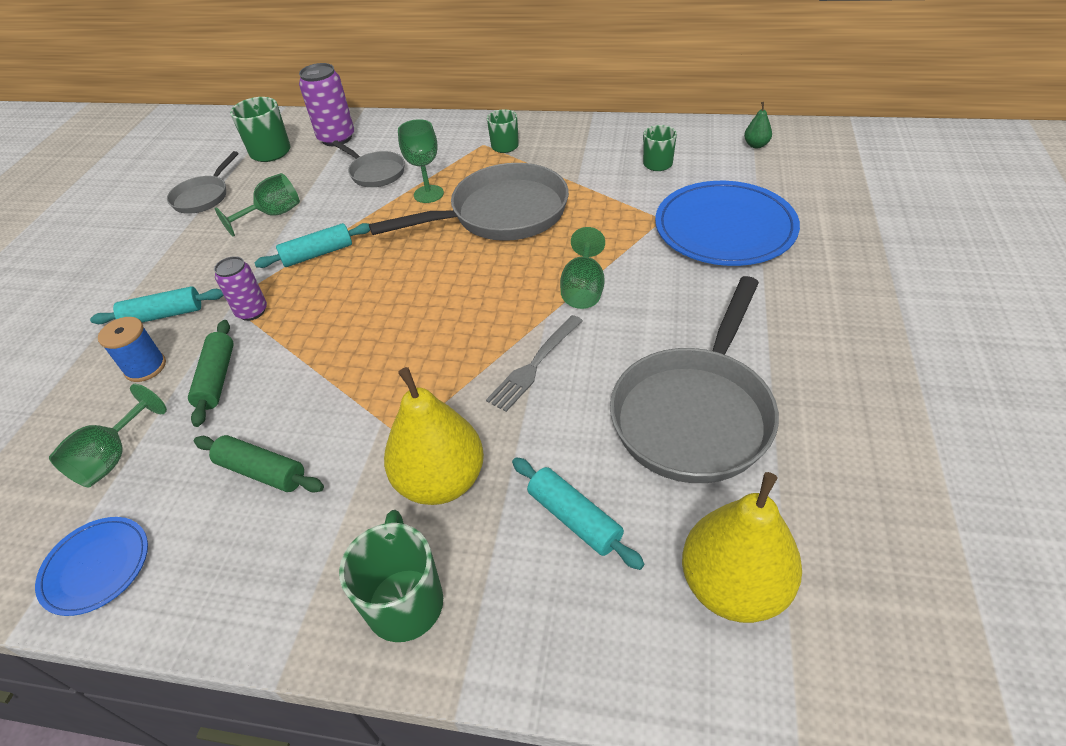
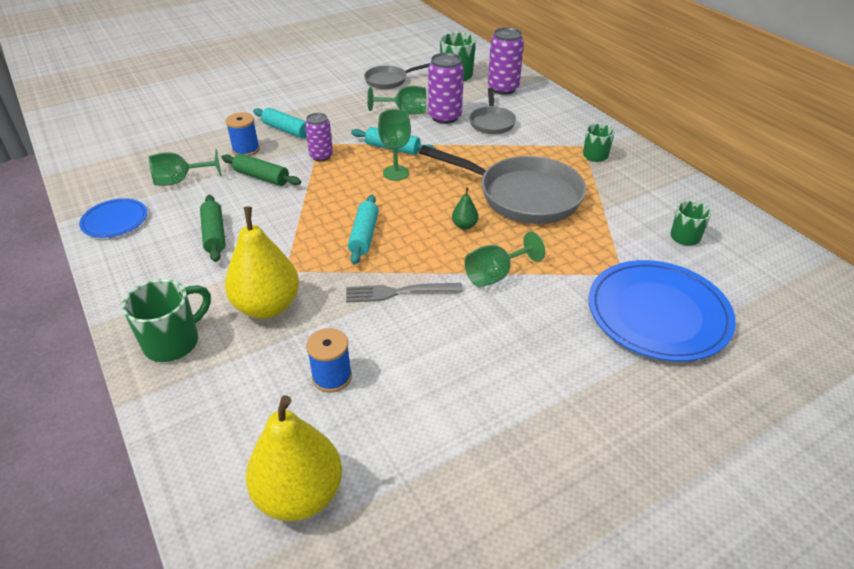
camera: 45 degrees right, 5 degrees down
green rolling pin [188,320,234,427] -> green rolling pin turned 75 degrees clockwise [221,153,301,186]
green goblet [398,119,444,203] -> green goblet moved to [378,109,411,181]
turquoise rolling pin [512,457,645,570] -> turquoise rolling pin moved to [348,195,379,264]
grey pan [610,276,779,483] -> none
green pear [744,102,772,148] -> green pear moved to [452,188,478,230]
none -> blue spool [306,328,352,393]
none -> purple can [428,53,464,124]

